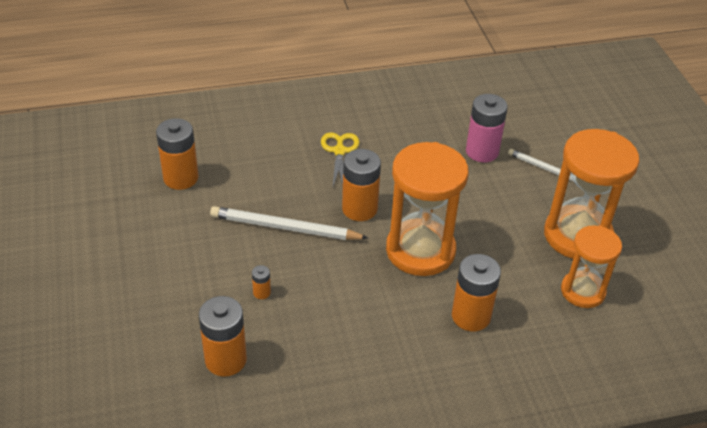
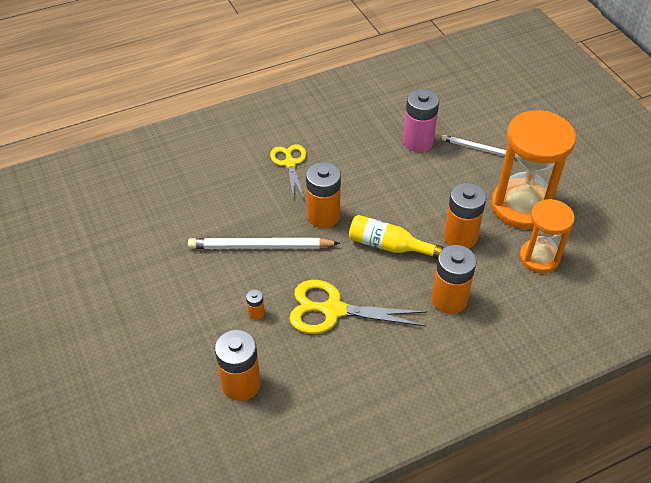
camera: 10 degrees left, 5 degrees up
orange battery [156,118,198,190] -> orange battery moved to [444,183,486,249]
orange hourglass [386,142,468,276] -> yellow bottle [349,215,443,259]
none -> yellow scissors [289,280,427,334]

